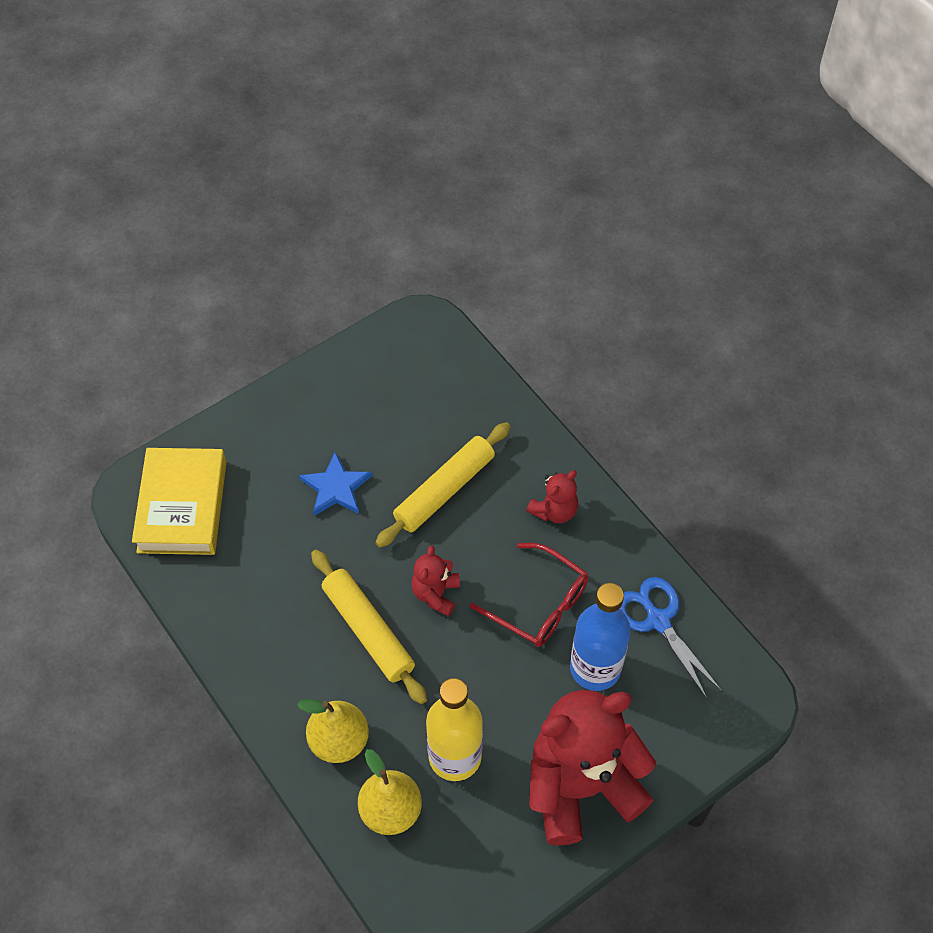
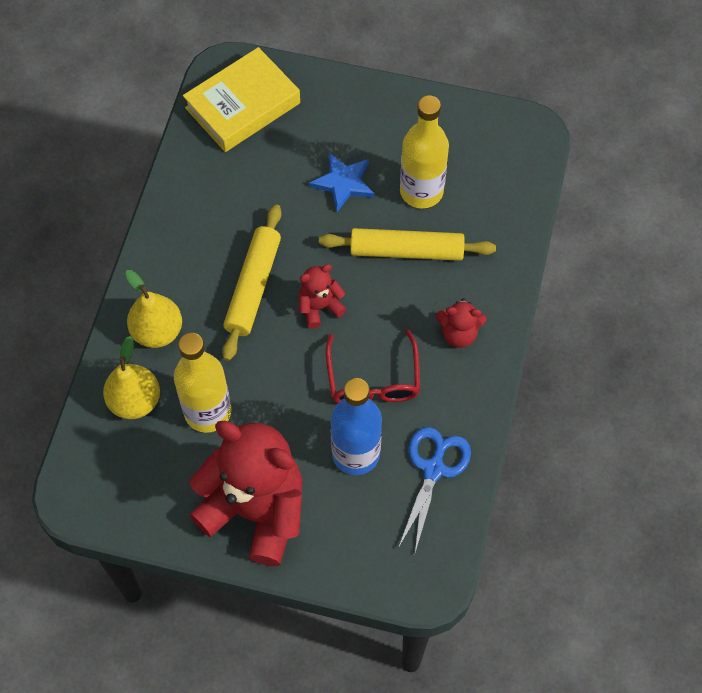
camera: 50 degrees right, 5 degrees up
none -> yellow bottle [400,95,449,209]

